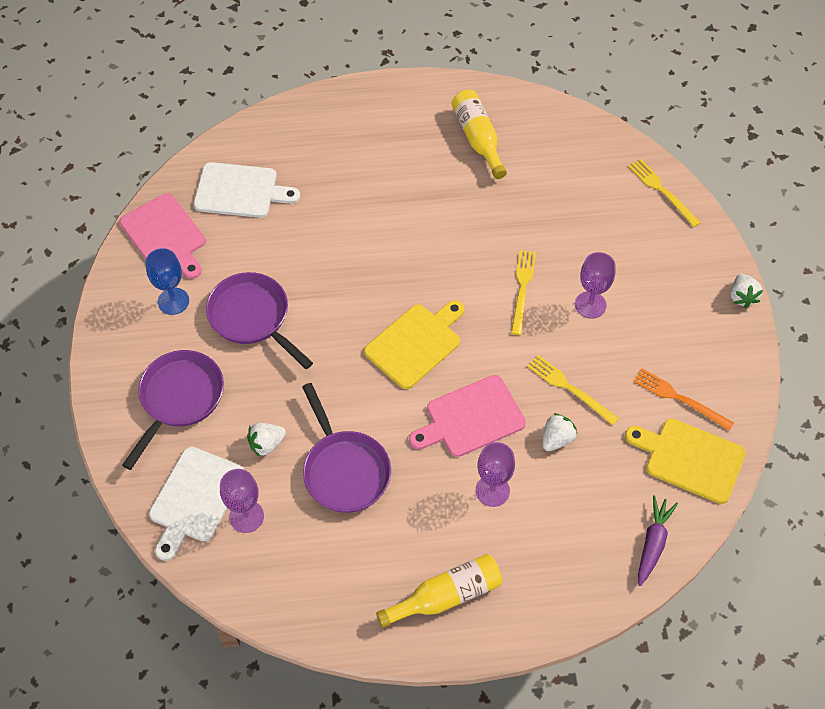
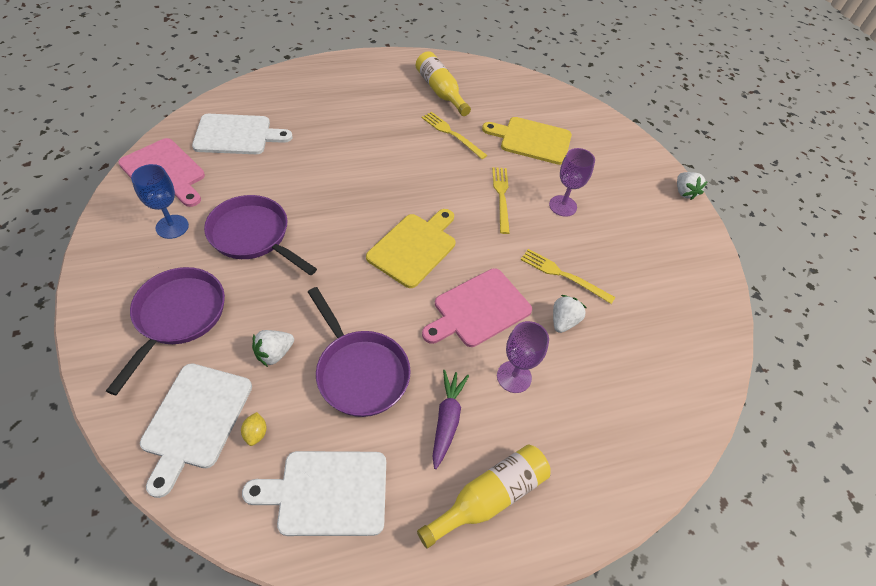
camera: 15 degrees left, 5 degrees down
purple goblet [220,469,264,533] -> yellow lemon [241,412,267,446]
yellow cutting board [625,419,746,504] -> yellow cutting board moved to [482,117,572,165]
yellow fork [628,159,701,227] -> yellow fork moved to [422,112,487,159]
orange fork [633,368,734,431] -> none
purple carrot [638,495,678,586] -> purple carrot moved to [432,370,469,469]
none -> white cutting board [242,451,386,536]

